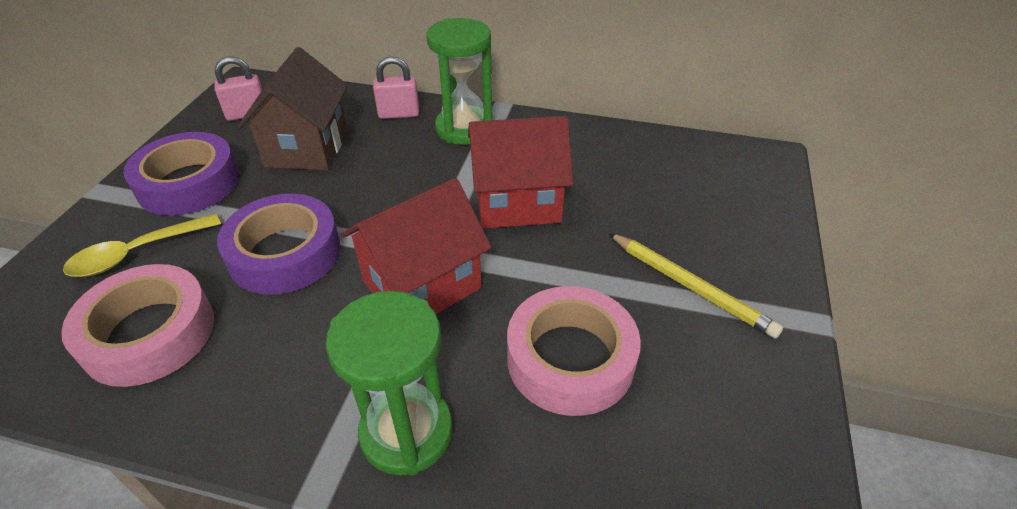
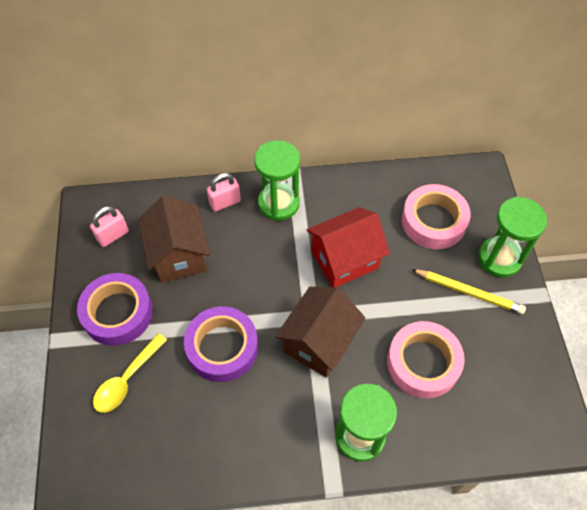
camera: 20 degrees left, 15 degrees up
pink tape [61,264,214,387] -> pink tape moved to [402,184,471,249]
red house [341,178,492,314] -> brown house [275,287,366,378]
none -> green hourglass [478,197,547,277]

